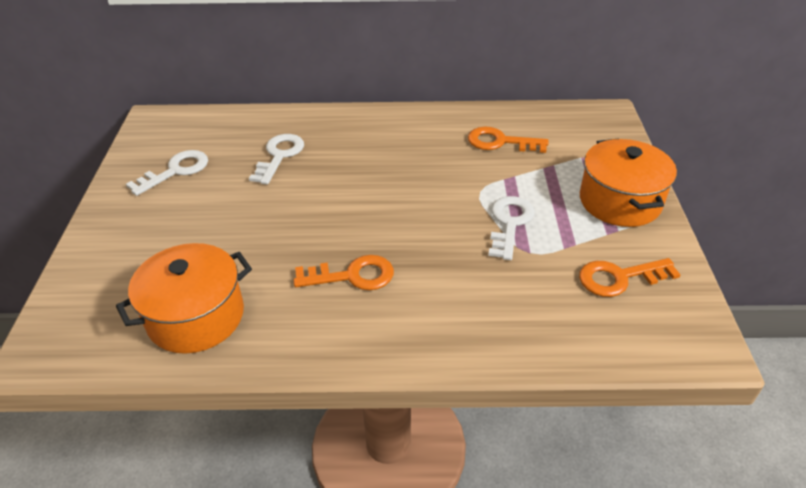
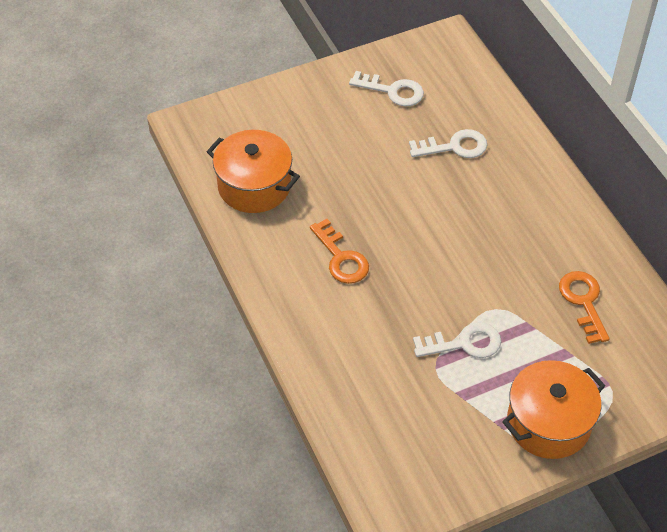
camera: 65 degrees right, 10 degrees up
orange key [579,258,681,297] -> none

